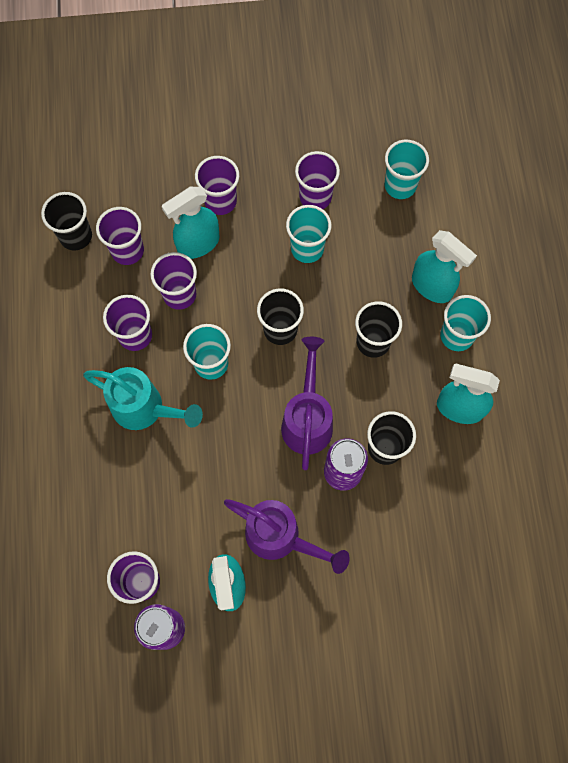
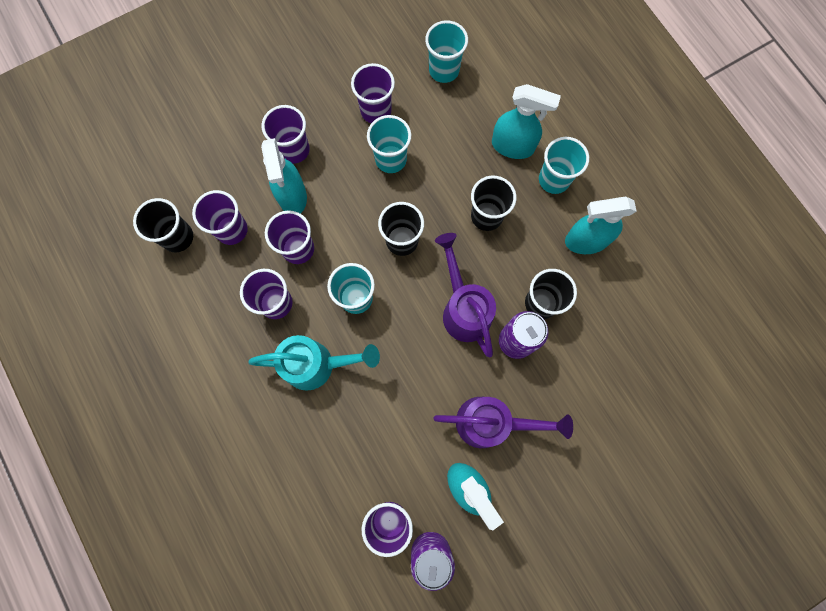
camera: 25 degrees left, 5 degrees up
turquoise spray bottle [162,187,220,259] -> turquoise spray bottle turned 45 degrees counterclockwise [261,138,307,214]

